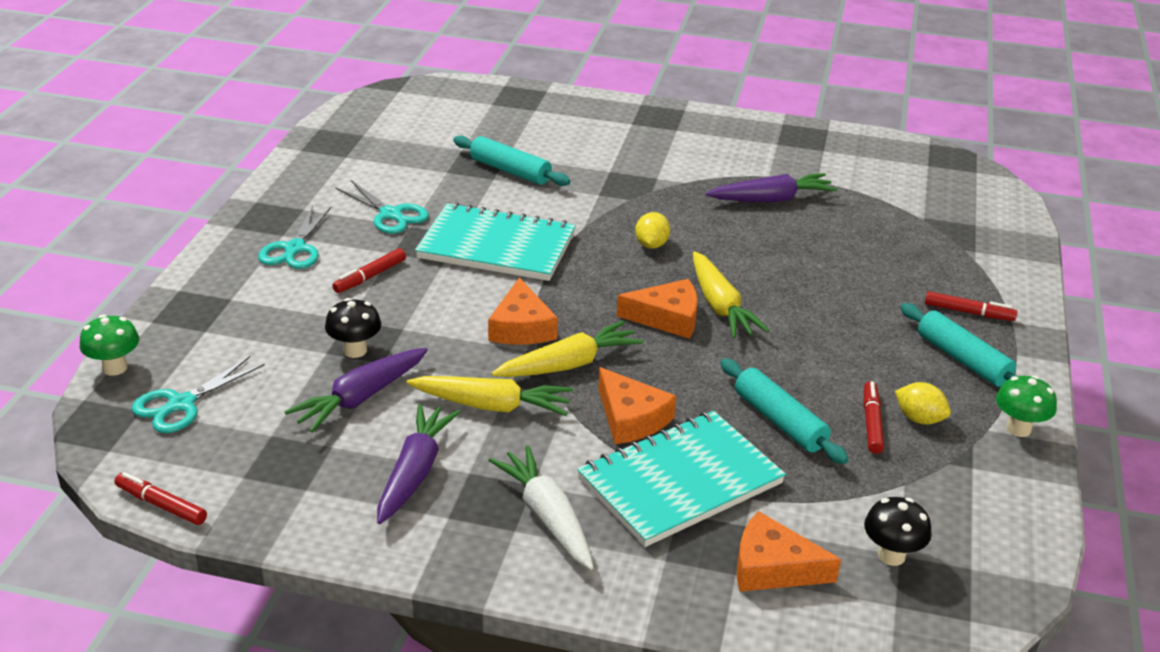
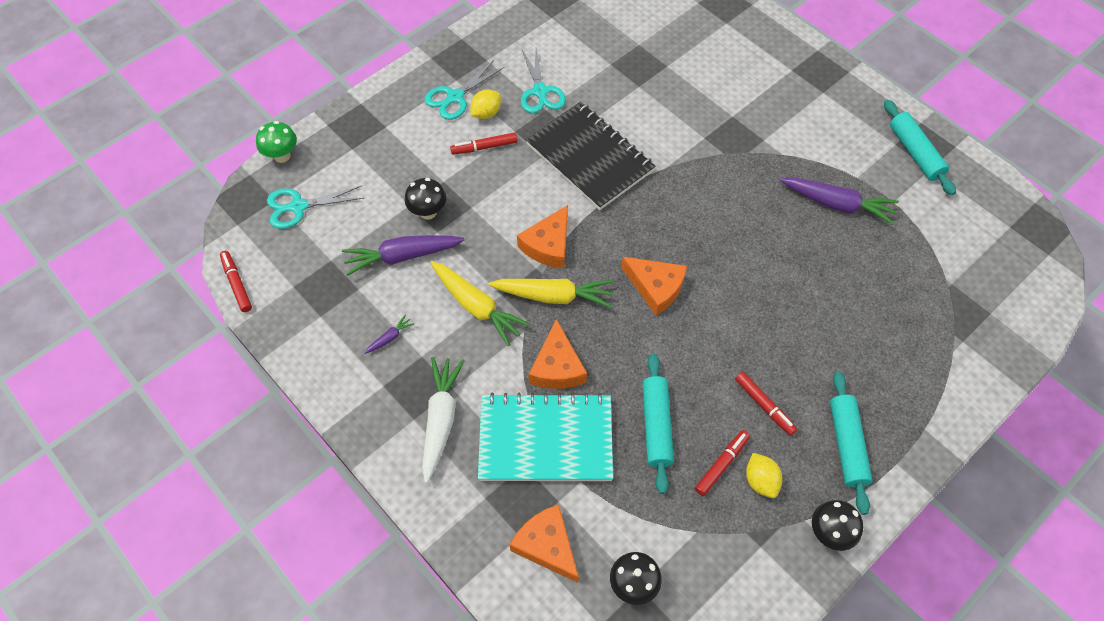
camera: 35 degrees right, 25 degrees up
purple carrot [377,403,460,524] -> purple carrot [365,315,414,354], size x0.45
turquoise notebook [415,202,576,281] -> black notebook [525,102,656,210]
turquoise rolling pin [453,135,570,186] -> turquoise rolling pin moved to [884,100,956,195]
yellow lemon [635,212,670,249] -> yellow lemon moved to [470,90,501,119]
yellow carrot [693,251,770,338] -> none
red marker [925,291,1017,321] -> red marker moved to [735,372,797,436]
green mushroom [996,375,1057,437] -> black mushroom [812,500,863,551]

